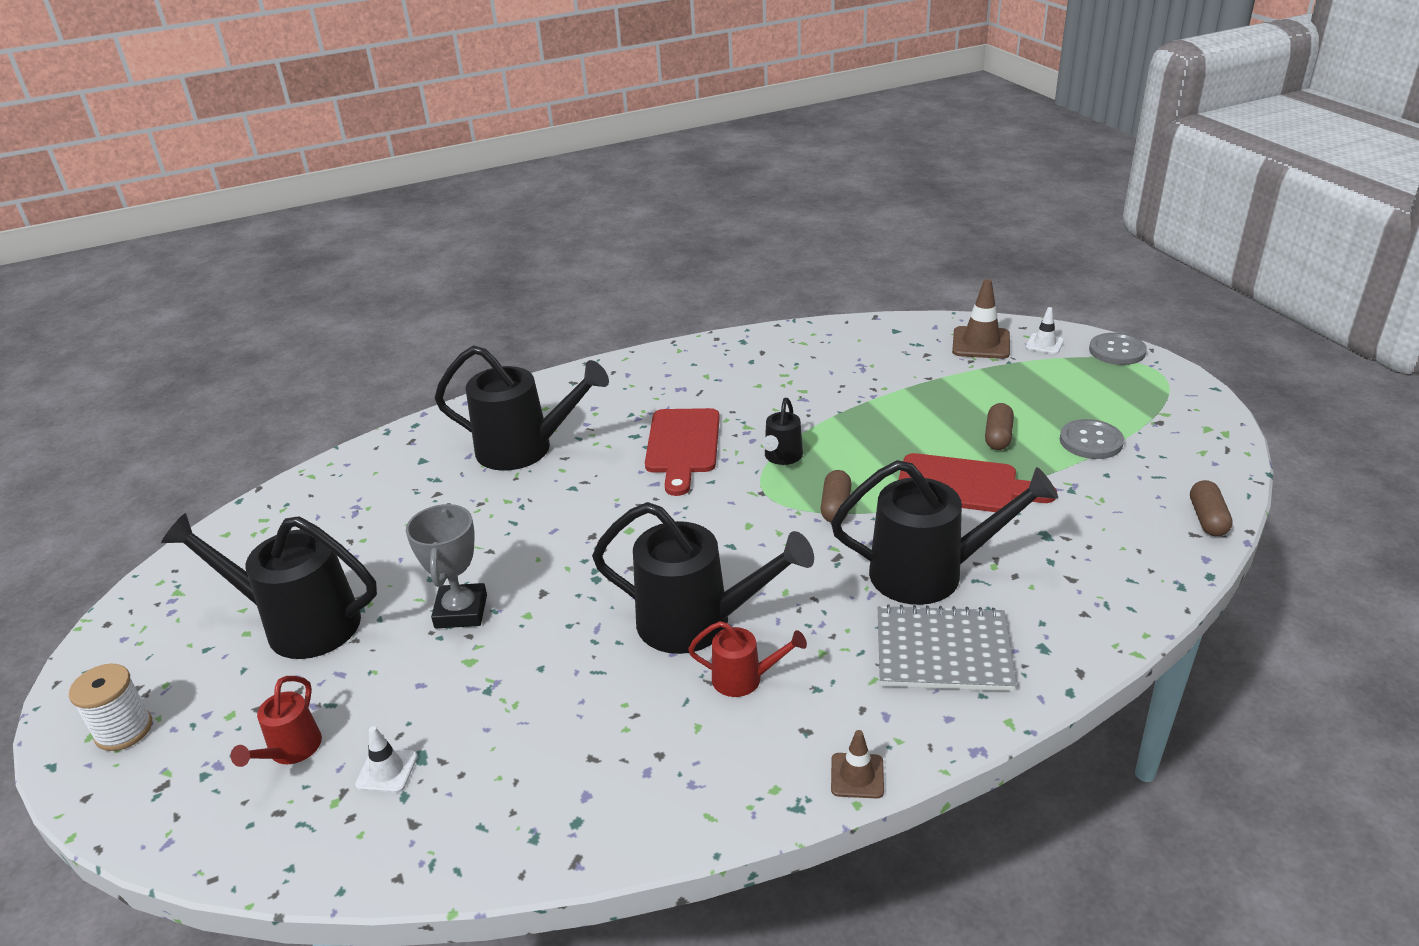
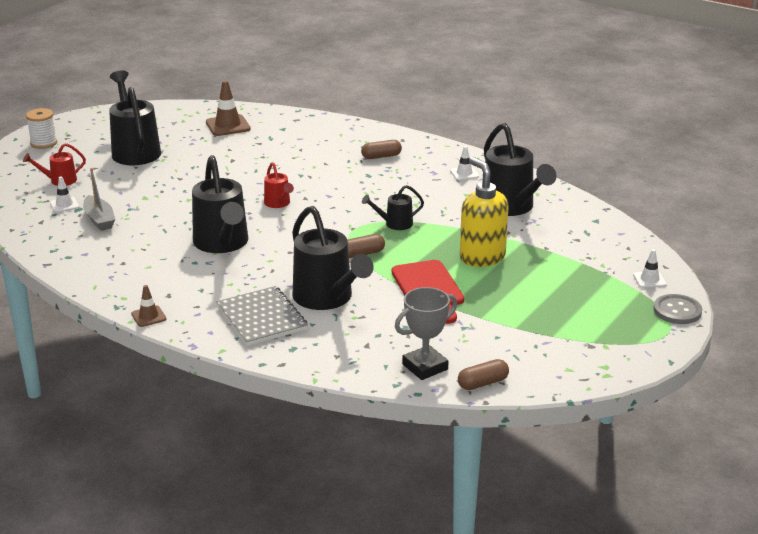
camera: 55 degrees right, 5 degrees down
grey trophy [406,503,487,628] -> grey trophy moved to [395,287,457,380]
black watering can [434,345,609,471] -> black watering can moved to [484,123,557,216]
red cutting board [645,408,720,496] -> none
red watering can [688,621,807,697] -> red watering can moved to [264,162,294,208]
brown traffic cone [952,279,1010,359] -> brown traffic cone moved to [206,80,251,136]
brown capsule [985,403,1014,450] -> brown capsule moved to [361,140,402,159]
grey button [1060,419,1124,459] -> none
none -> grey boat [83,168,115,231]
none -> white traffic cone [450,146,479,180]
none -> yellow soap dispenser [460,157,509,267]

